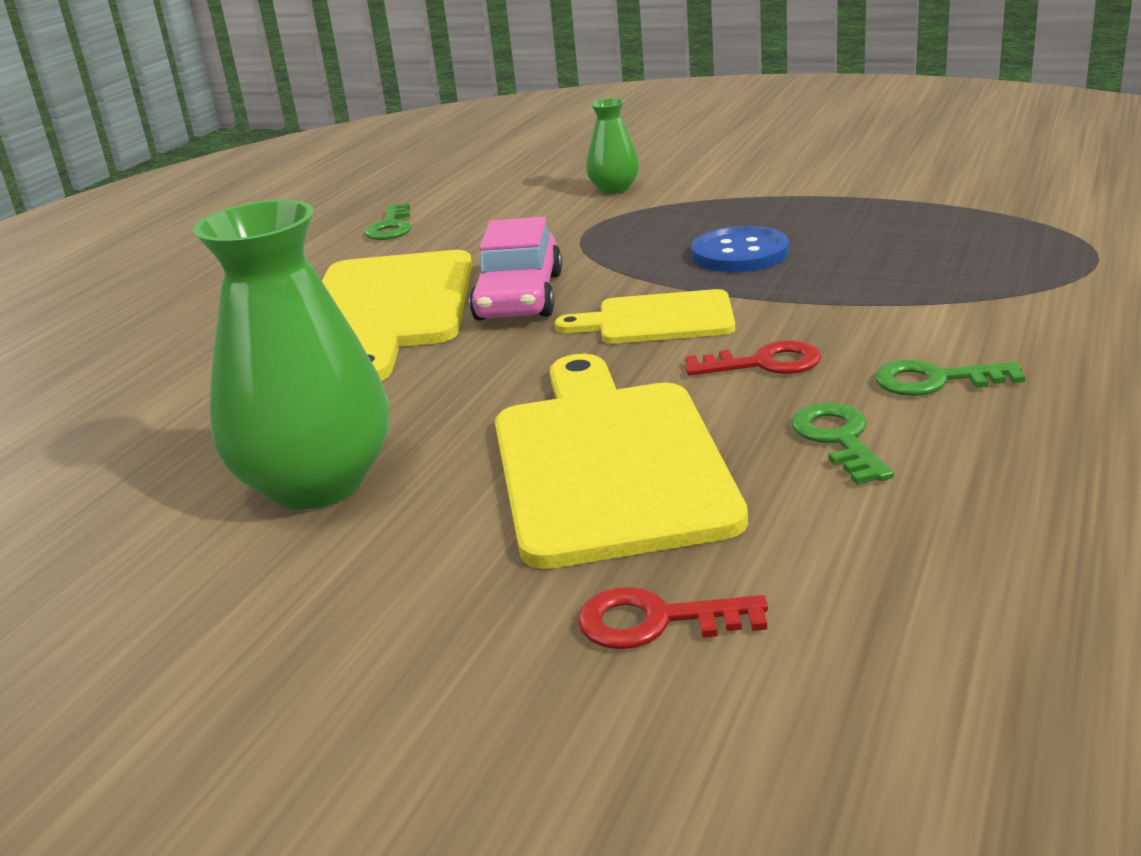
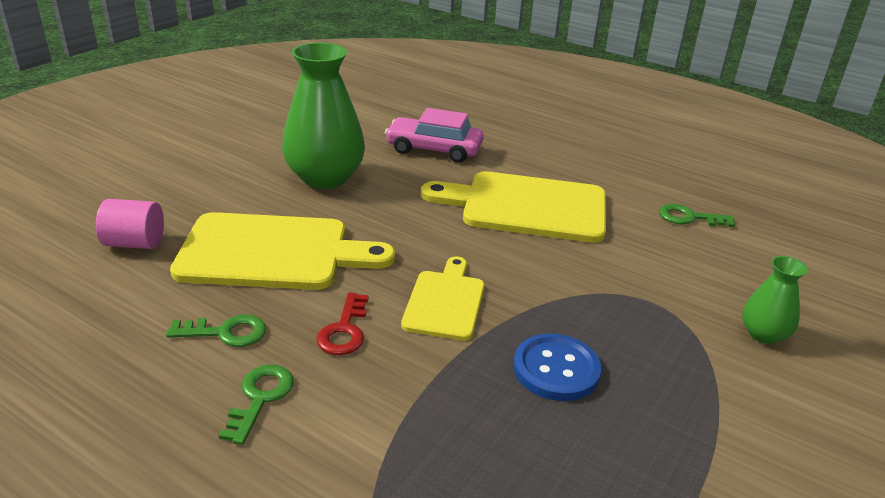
camera: 95 degrees right, 5 degrees up
pink car [469,217,562,321] -> pink car moved to [385,108,484,163]
red key [577,587,768,649] -> pink cylinder [96,199,164,249]

